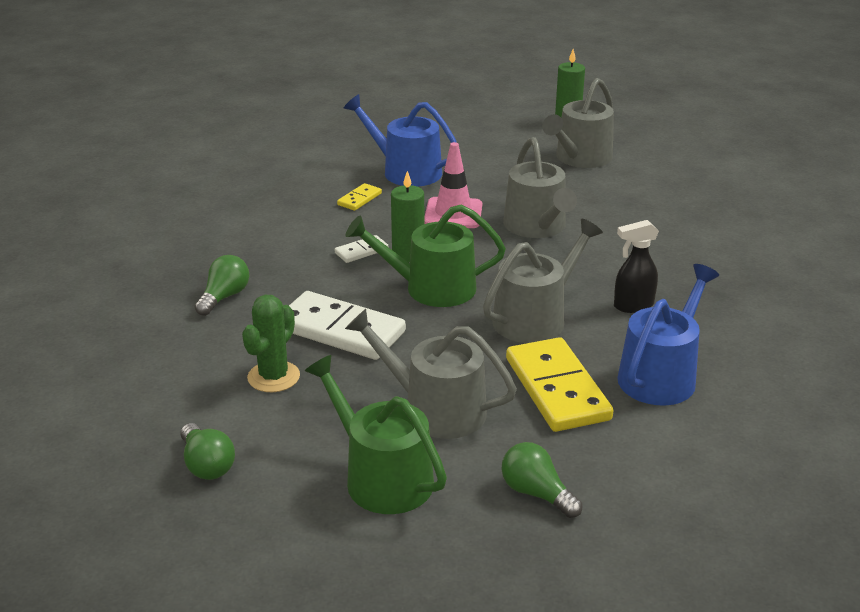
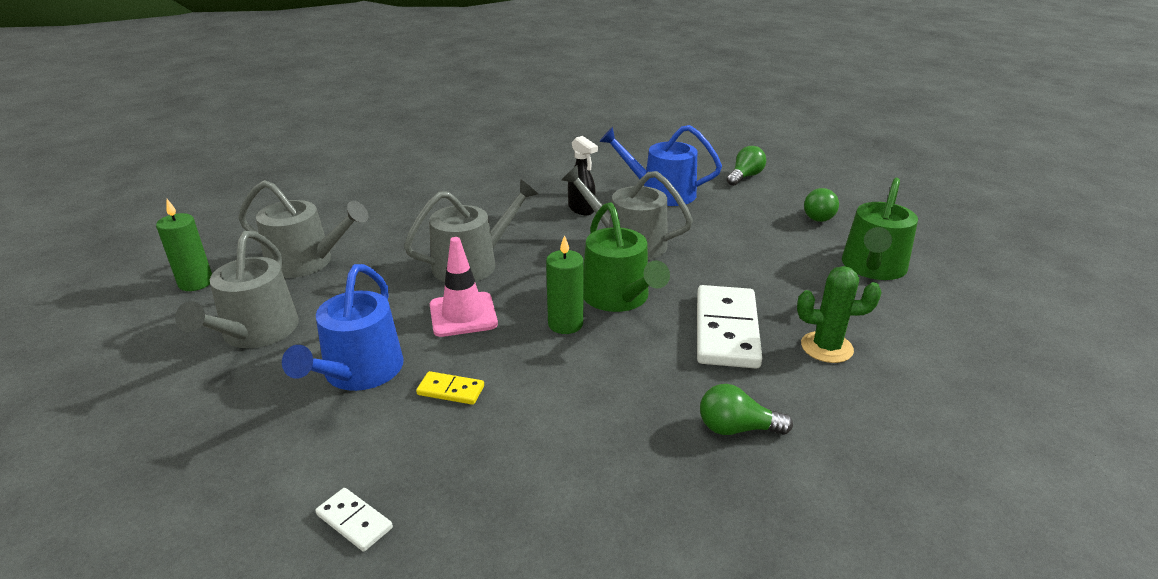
camera: 110 degrees left, 0 degrees up
green light bulb [181,423,235,480] -> green light bulb moved to [727,146,766,186]
white domino [335,235,389,263] -> white domino moved to [315,488,393,552]
grey watering can [345,309,517,439] -> grey watering can moved to [175,231,299,348]
yellow domino [506,337,613,432] -> none

